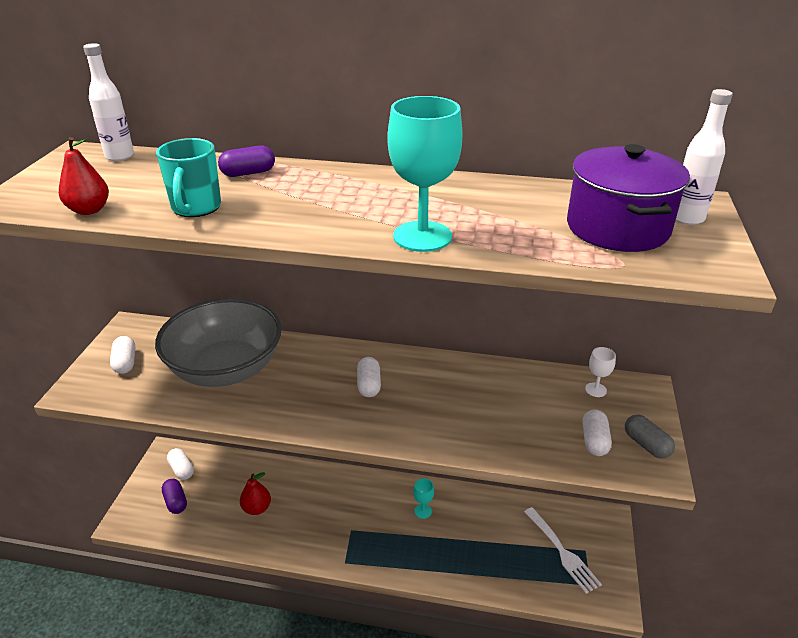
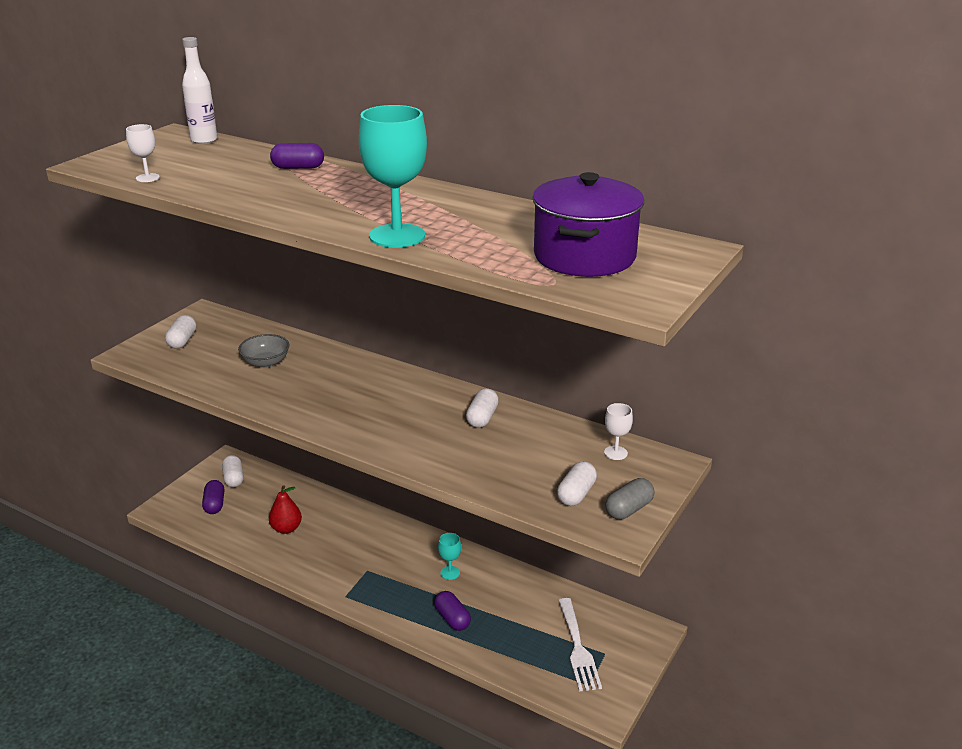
camera: 20 degrees right, 5 degrees down
red pear [59,137,109,215] -> white goblet [126,124,160,182]
grey bowl [155,298,282,387] -> grey bowl [238,334,290,368], size x0.42
turquoise mug [156,138,221,217] -> none
white capsule [357,357,381,397] -> white capsule moved to [466,389,499,428]
grey capsule [625,415,675,459] -> grey capsule turned 60 degrees clockwise [605,478,655,520]
white bottle [676,89,733,225] -> none
none -> purple capsule [434,591,471,631]

